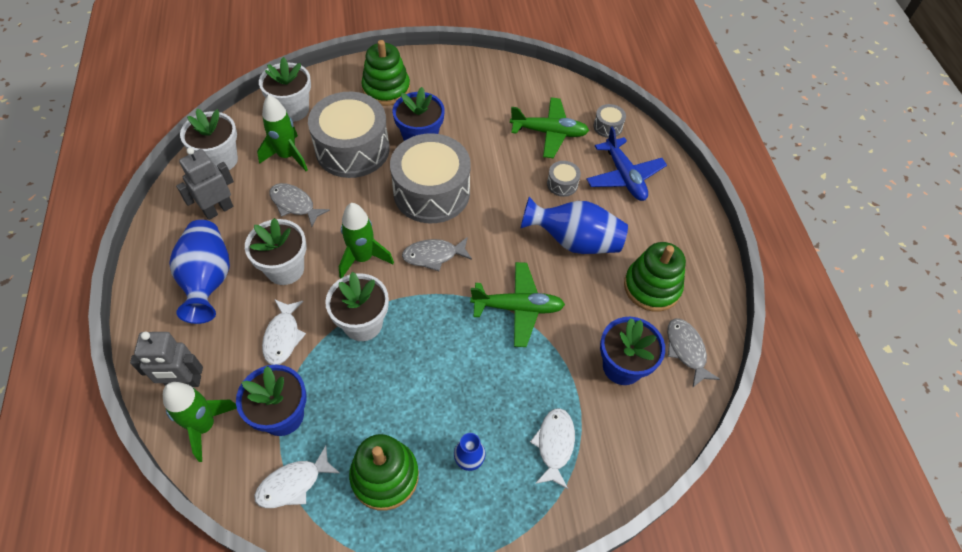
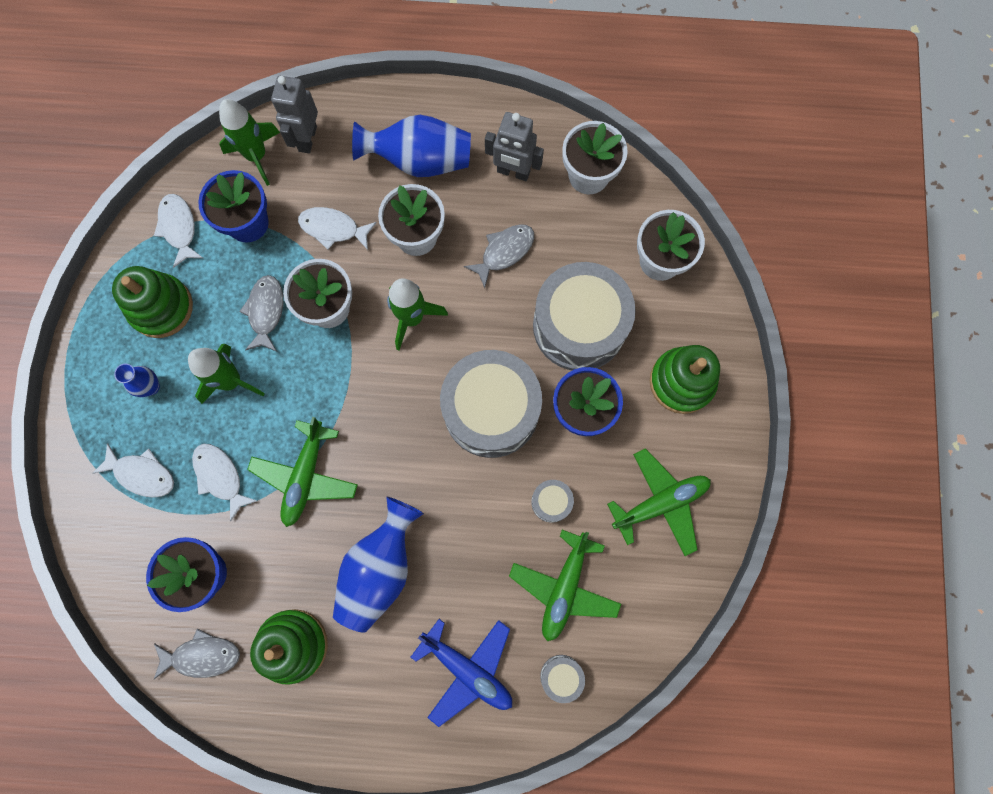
camera: 105 degrees right, 20 degrees up
grey robot [176,148,234,220] -> grey robot turned 135 degrees clockwise [485,112,544,181]
green rocket [257,95,308,171] -> green rocket moved to [188,344,265,404]
grey fish [402,237,472,271] -> grey fish moved to [239,275,283,352]
grey drum [547,161,581,197] -> grey drum moved to [531,480,574,523]
blue plane [586,126,667,201] -> blue plane turned 135 degrees counterclockwise [411,619,512,727]
none -> white fish [192,444,257,521]
none -> green plane [607,448,711,556]

